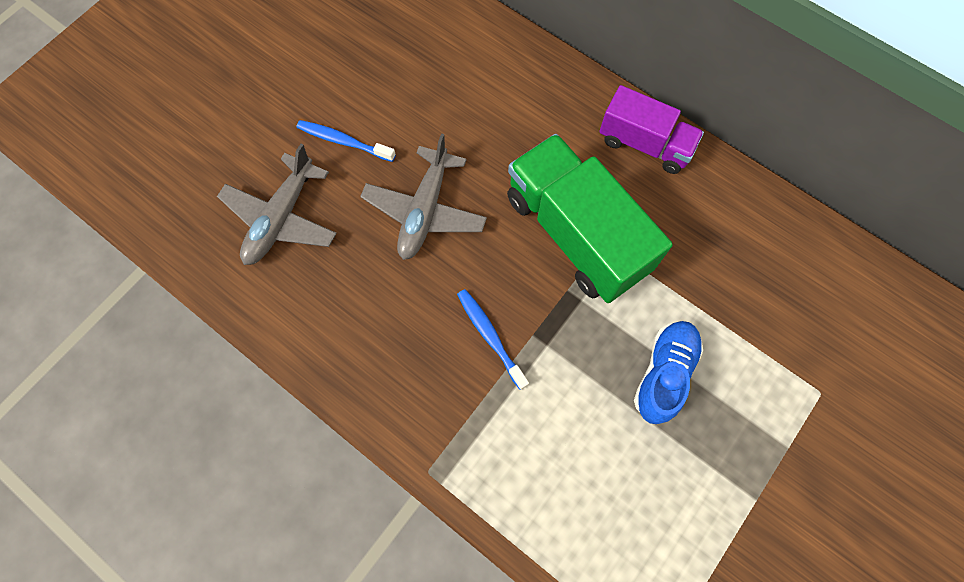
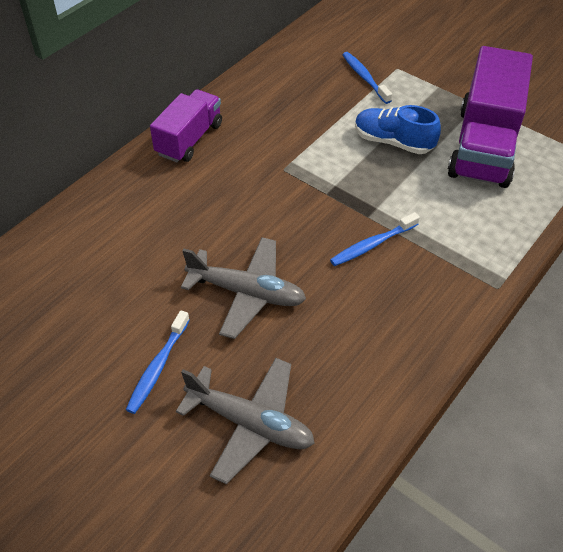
camera: 90 degrees left, 20 degrees down
green truck [507,134,673,303] -> none
none -> blue toothbrush [342,52,392,104]
none -> purple truck [448,46,533,188]

